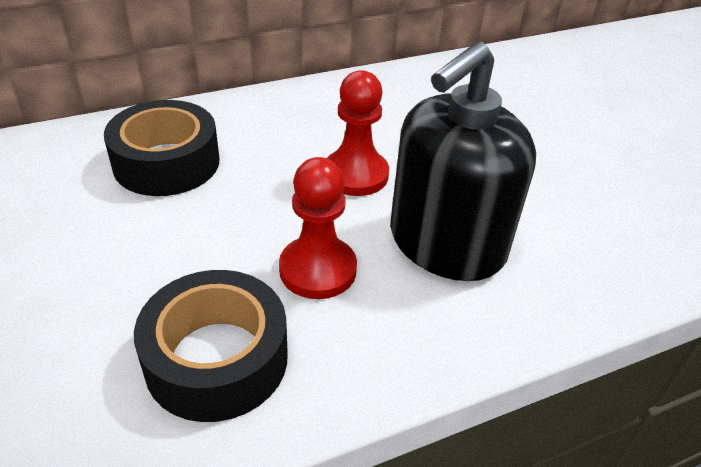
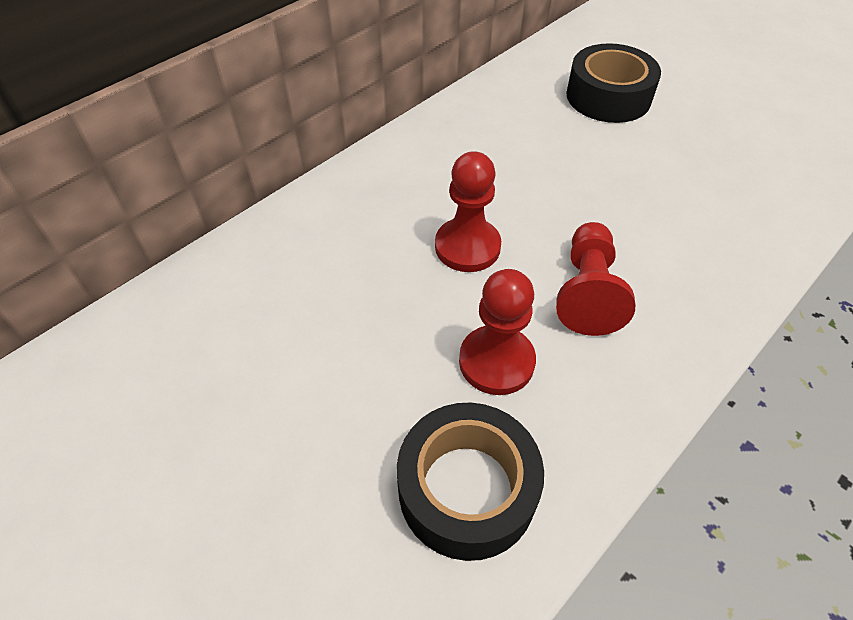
camera: 20 degrees left, 10 degrees up
black tape [104,100,219,196] -> black tape moved to [566,43,661,123]
black soap dispenser [390,41,536,281] -> red pawn [556,222,635,336]

